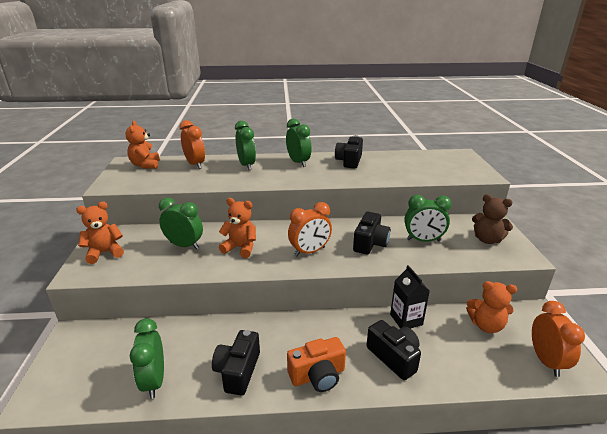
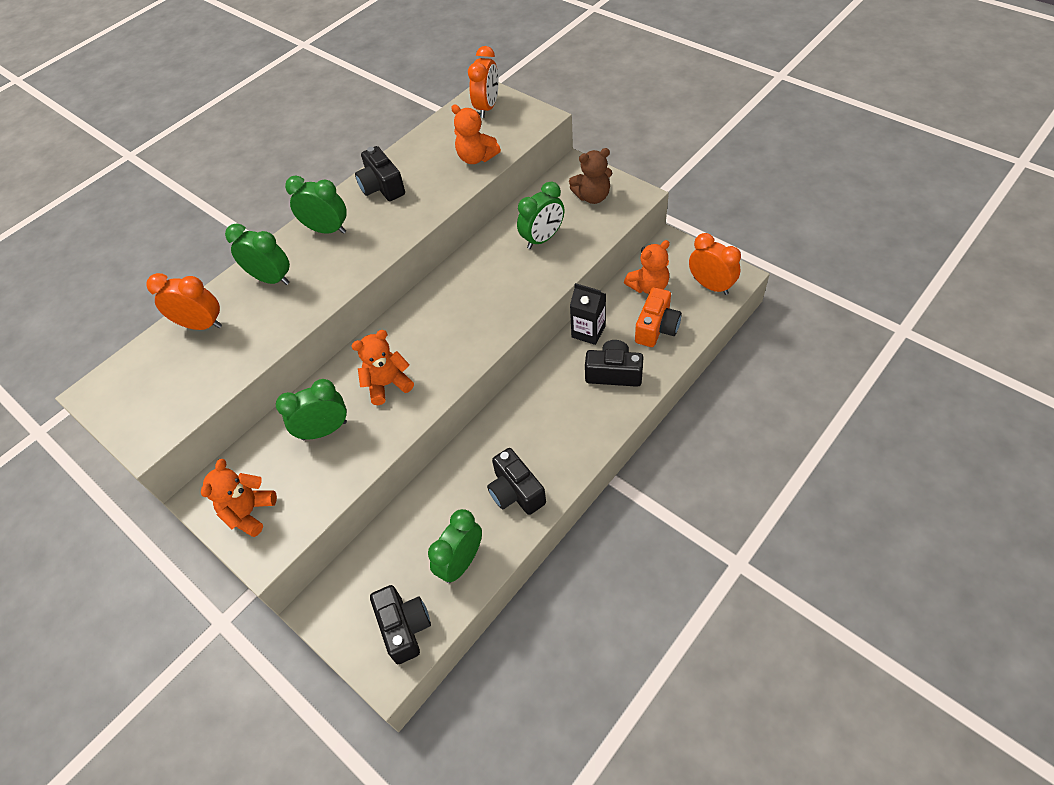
camera: 40 degrees left, 25 degrees up
orange teddy bear [126,121,160,169] -> orange teddy bear moved to [451,104,501,164]
green clock [130,318,164,399] -> green clock turned 90 degrees clockwise [428,509,482,583]
orange camera [287,337,346,392] -> orange camera moved to [635,287,682,347]
orange clock [288,202,332,256] -> orange clock moved to [468,46,499,118]
black camera [353,212,391,255] -> black camera moved to [370,585,431,664]

